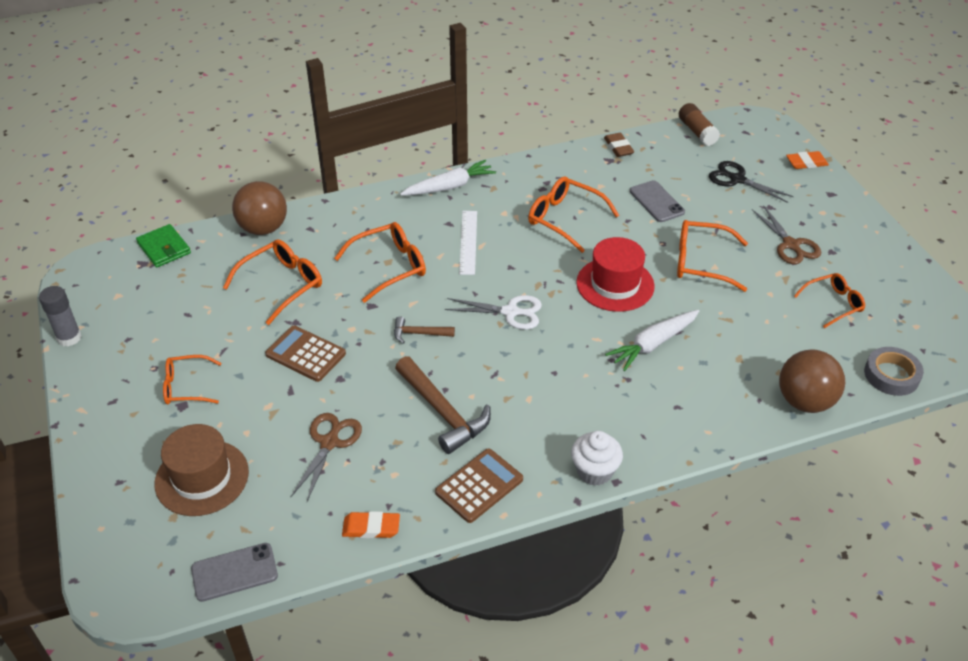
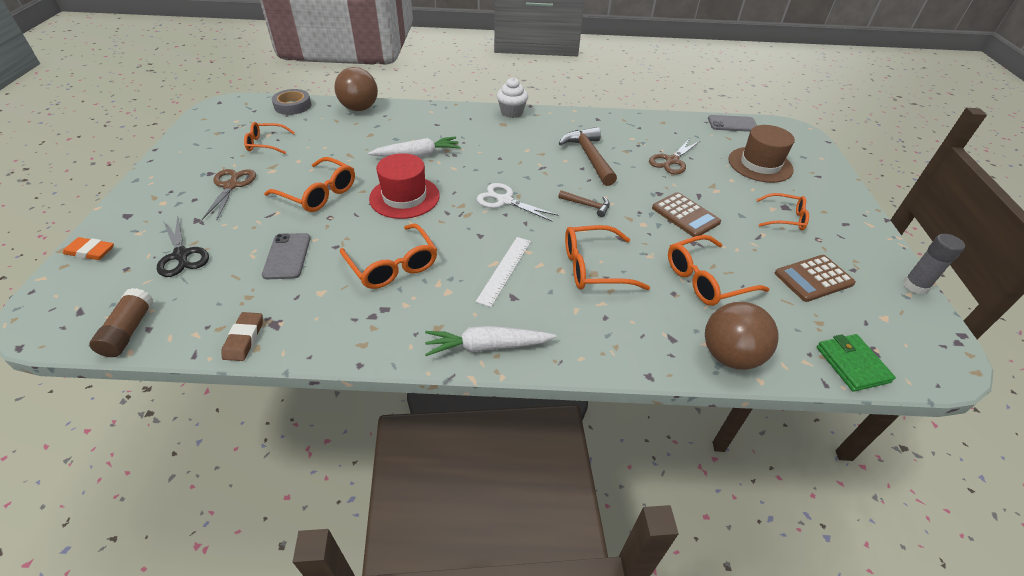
camera: 160 degrees left, 0 degrees up
orange eraser [342,511,400,538] -> none
brown calculator [435,448,523,523] -> brown calculator moved to [775,255,856,302]

